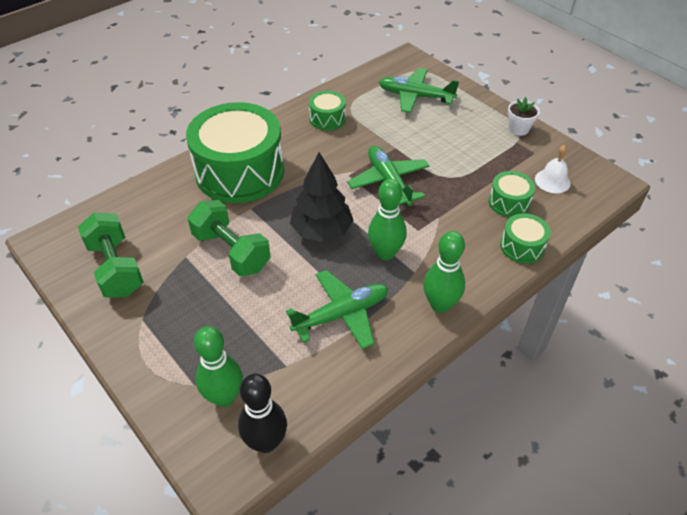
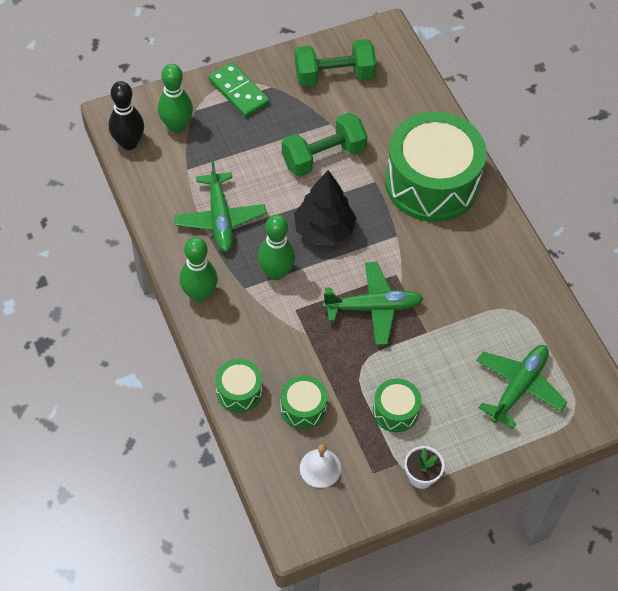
camera: 105 degrees right, 10 degrees up
green drum [309,91,346,131] -> green drum moved to [373,378,421,432]
none -> green domino [209,62,269,118]

